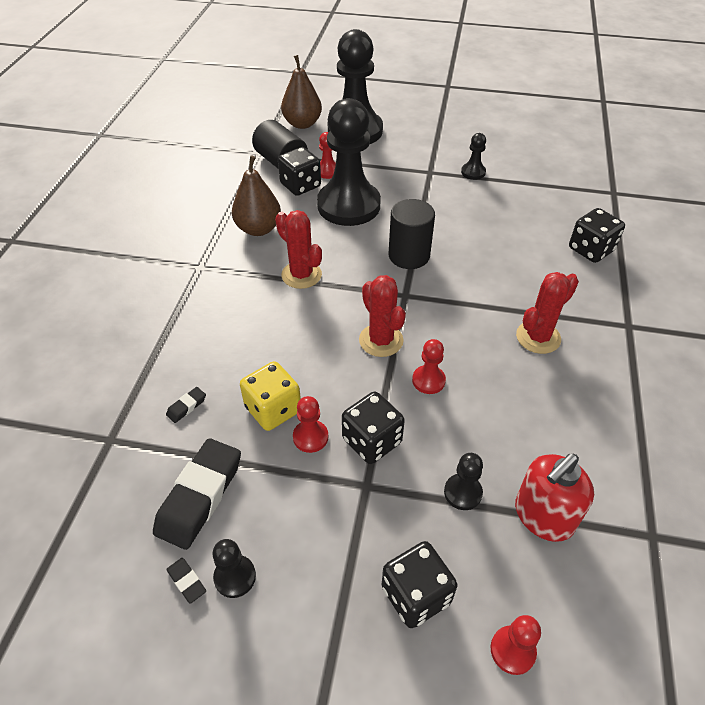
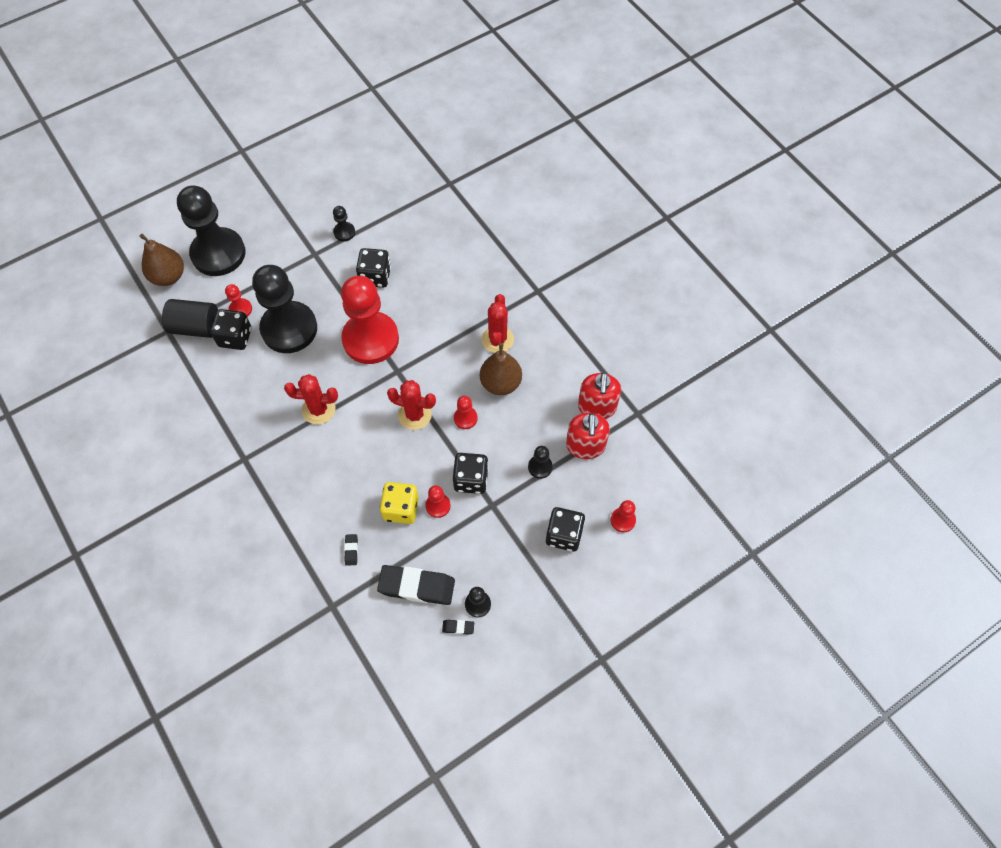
camera: 45 degrees left, 15 degrees up
black eraser [153,438,241,550] -> black eraser turned 60 degrees counterclockwise [377,565,455,605]
brown pear [232,156,281,236] -> brown pear moved to [480,343,522,395]
black cylinder [388,199,435,269] -> red pawn [341,276,399,364]
black dice [569,208,625,263] -> black dice moved to [356,248,391,288]
none -> red soap dispenser [578,372,621,419]

